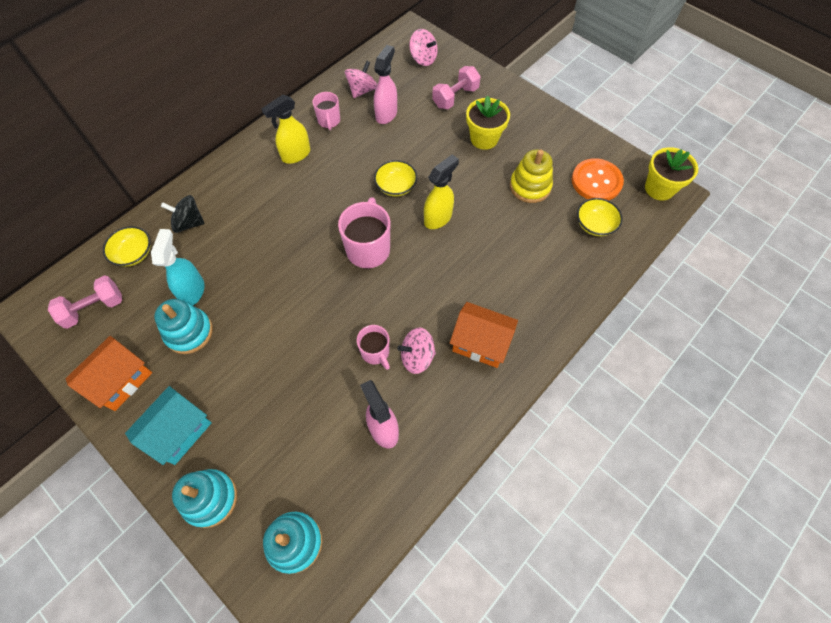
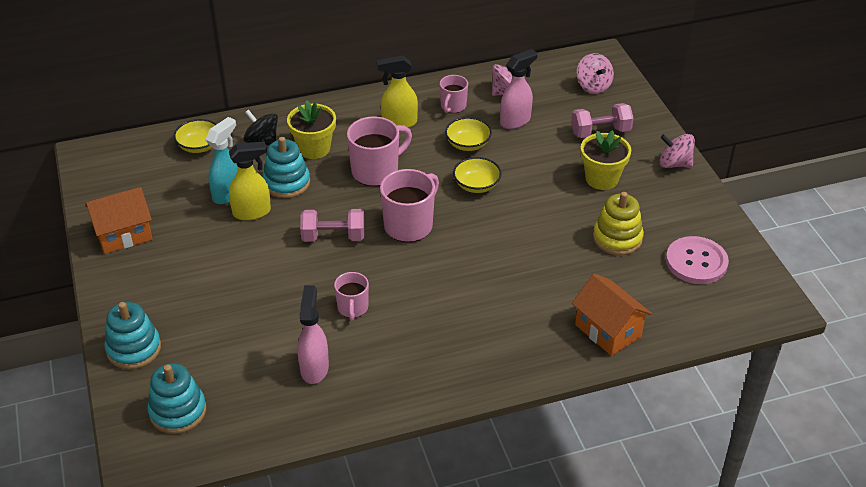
camera: 30 degrees right, 20 degrees down
pink dumbbell [48,275,122,329] -> pink dumbbell moved to [300,209,365,242]
turquoise house [125,386,212,465] -> none
turquoise stacking toy [154,299,213,354] -> turquoise stacking toy moved to [262,137,310,198]
pink spinning top [397,327,436,374] -> pink spinning top moved to [660,134,695,168]
yellow spray bottle [424,154,459,229] -> yellow spray bottle moved to [229,141,271,221]
orange house [450,302,518,368] -> orange house moved to [572,274,652,356]
orange button [572,158,624,200] -> pink button [666,236,729,284]
yellow bowl [577,198,623,236] -> yellow bowl moved to [445,117,492,151]
yellow flower pot [645,147,698,201] -> yellow flower pot moved to [287,100,336,159]
none -> pink mug [347,116,412,186]

